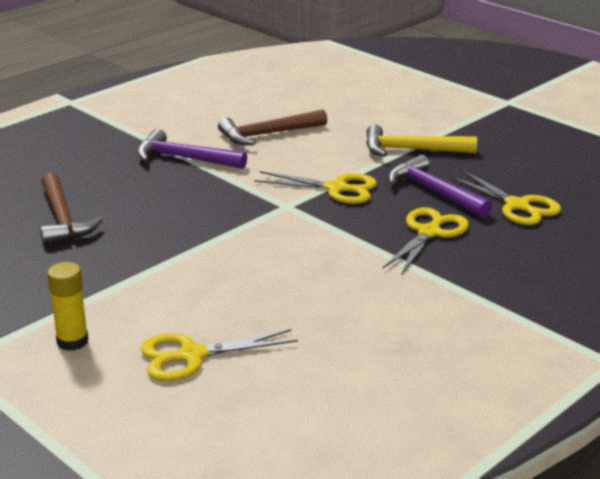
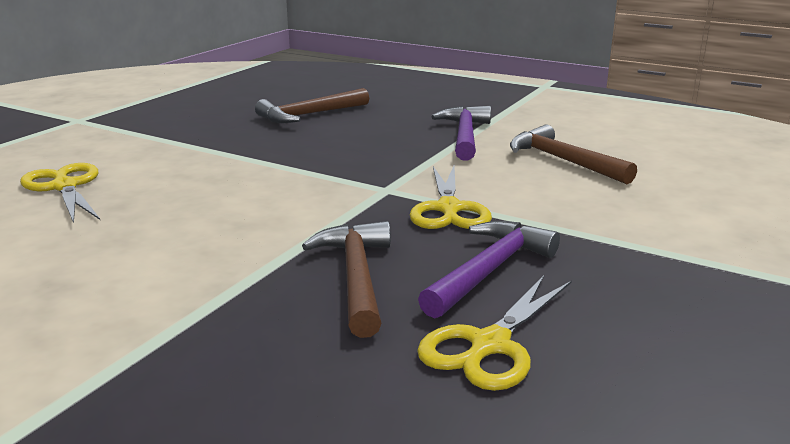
camera: 75 degrees right, 5 degrees down
yellow glue stick [47,262,88,351] -> none
yellow hammer [366,124,477,157] -> none
yellow scissors [382,207,469,275] -> brown hammer [302,221,391,338]

